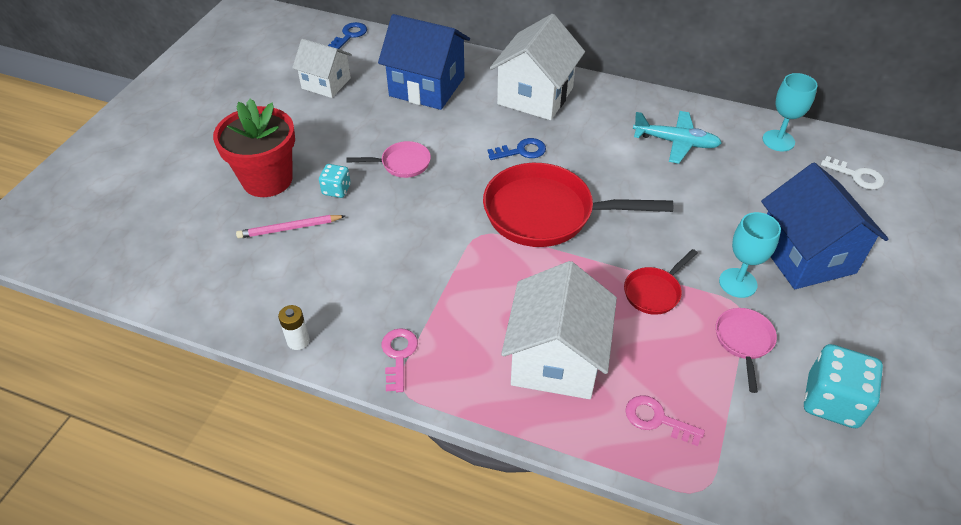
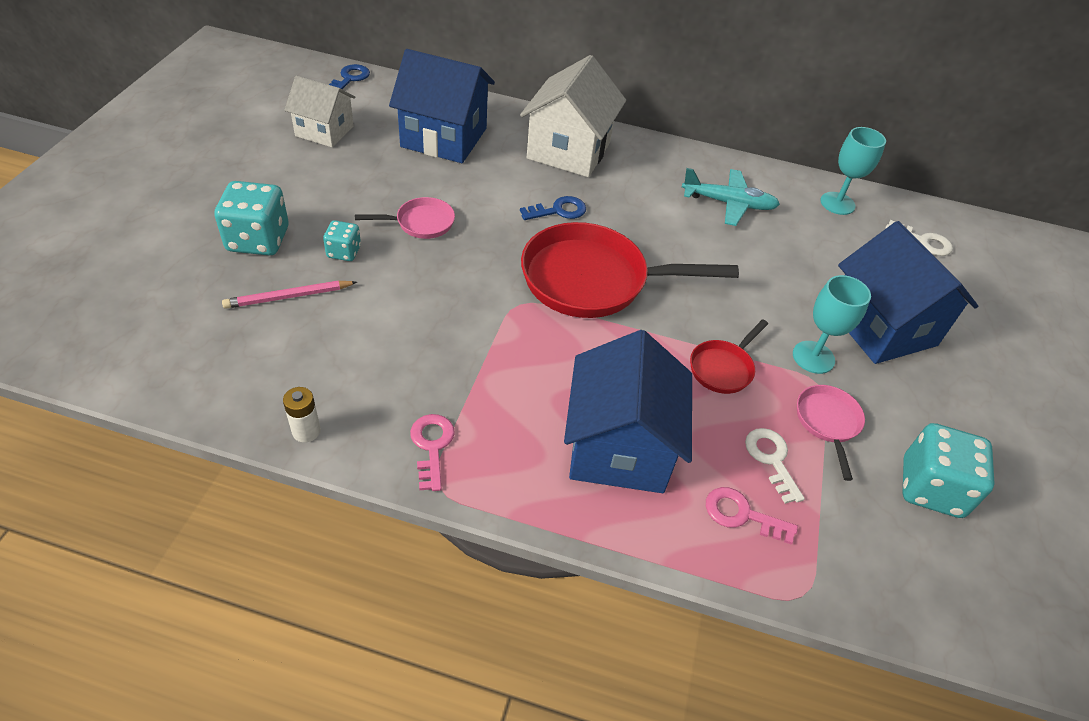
camera: 10 degrees left, 0 degrees up
red flower pot [213,98,295,197] -> turquoise dice [214,181,289,256]
white house [501,261,617,399] -> blue house [564,330,692,493]
none -> white key [745,428,805,504]

